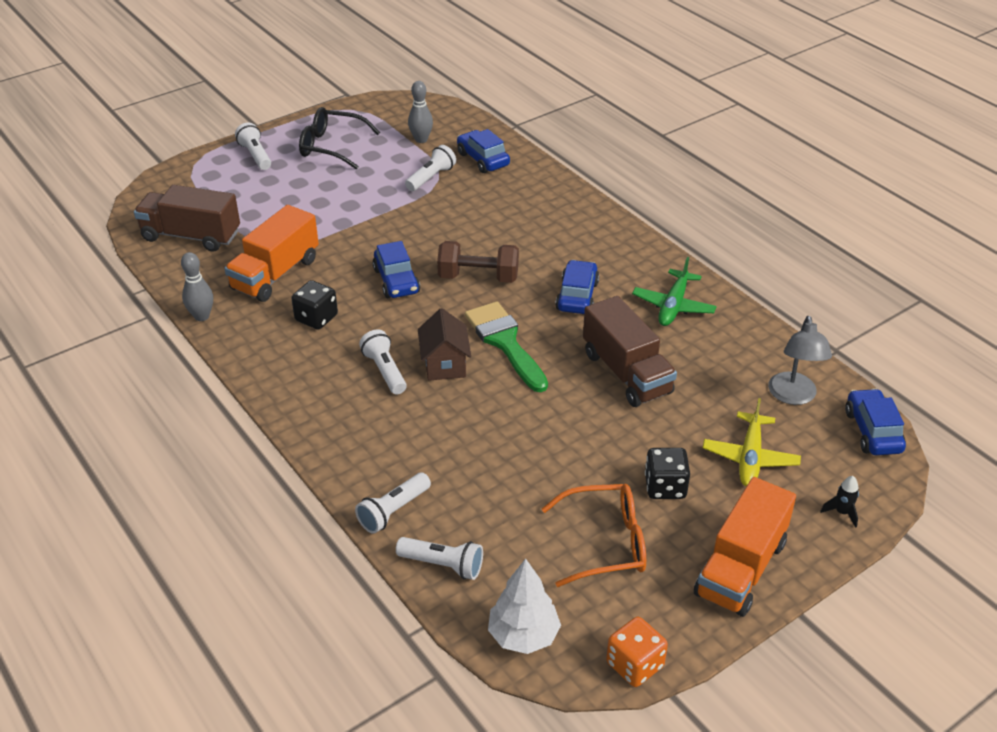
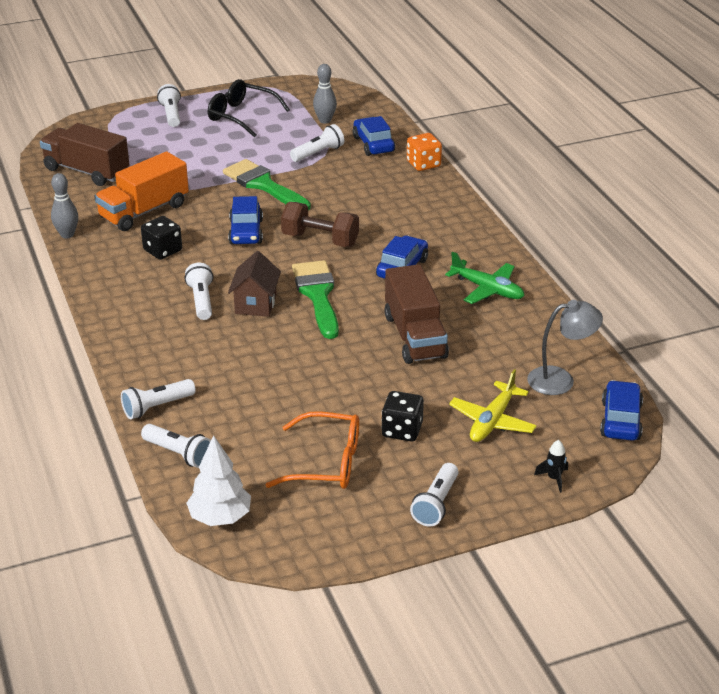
camera: 15 degrees right, 5 degrees down
orange dice [606,617,668,687] -> orange dice moved to [407,133,442,171]
green plane [632,257,716,326] -> green plane turned 90 degrees counterclockwise [445,252,524,304]
orange truck [694,477,796,617] -> white flashlight [410,463,459,526]
grey lamp [768,316,832,405] -> grey lamp turned 120 degrees counterclockwise [527,300,603,395]
none -> green brush [223,159,311,210]

